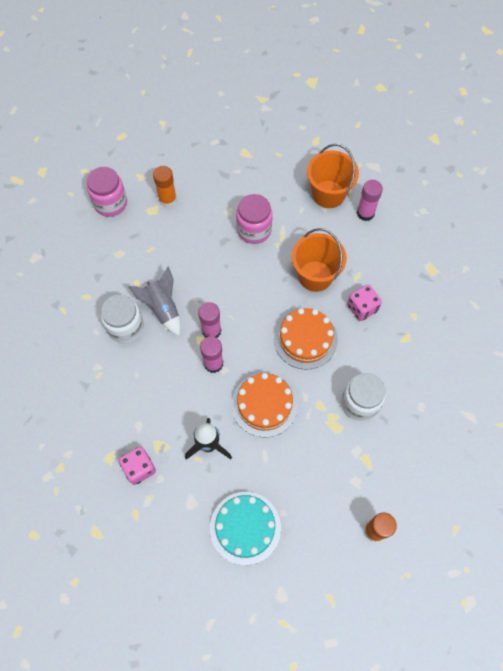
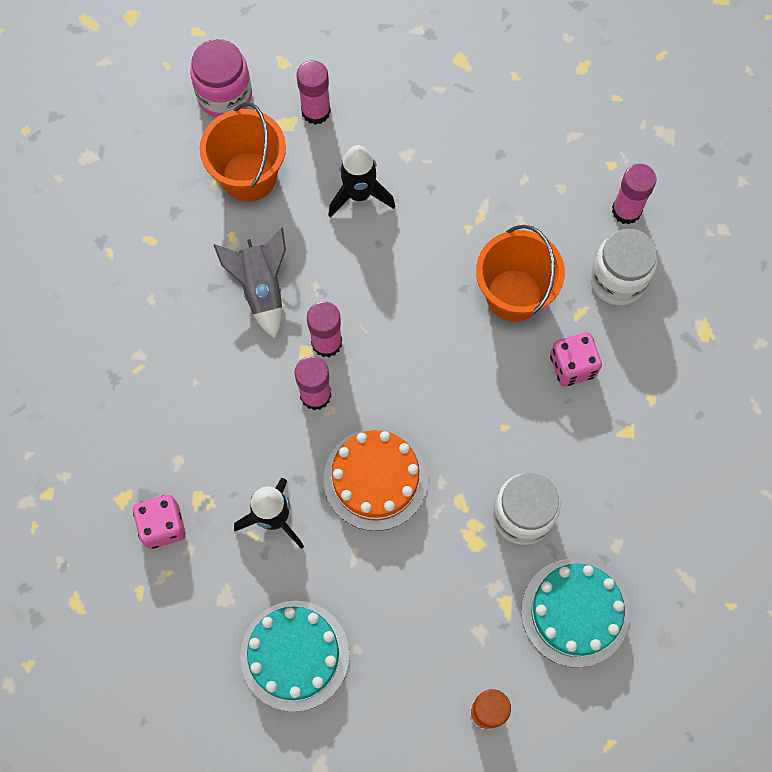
camera: 15 degrees right, 5 degrees up
white jar [101,295,144,344] -> white jar moved to [590,229,657,305]
orange glue stick [153,166,177,207] -> pink glue stick [296,60,331,125]
pink jar [236,194,272,244] -> none
orange cake [274,308,338,370] -> none
orange bucket [307,144,359,208] -> orange bucket moved to [200,102,286,202]
none -> black rocket [328,145,395,218]
none -> turquoise cake [521,559,629,668]

